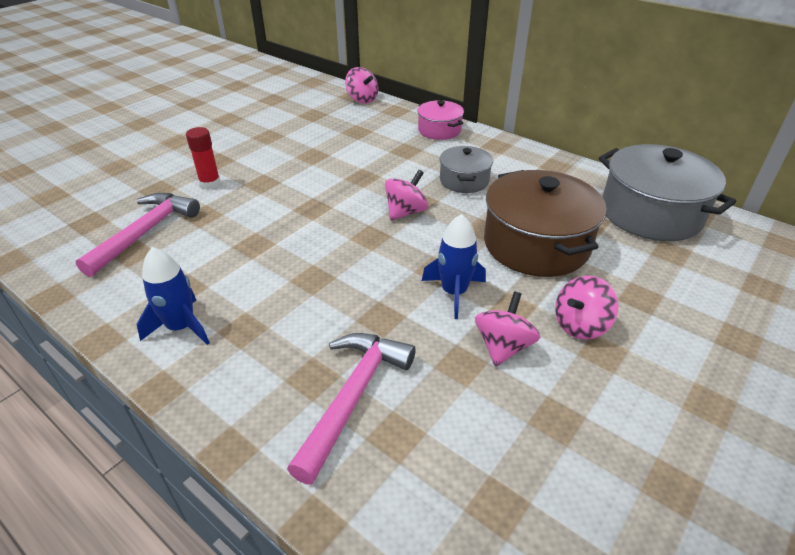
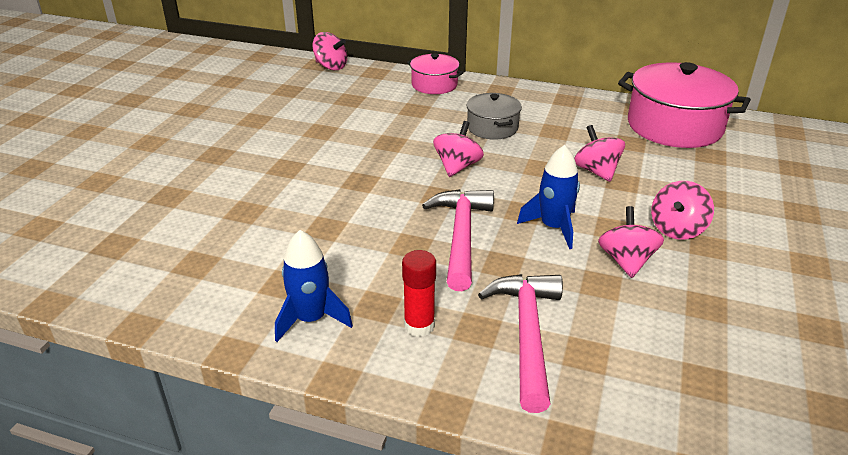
camera: 20 degrees left, 5 degrees down
pink hammer [75,193,200,277] -> pink hammer moved to [422,189,494,291]
red glue stick [186,127,221,190] -> red glue stick moved to [402,250,436,337]
brown pot [484,170,607,277] -> pink spinning top [574,125,625,182]
grey pot [599,144,736,241] -> pink pot [618,62,751,148]

